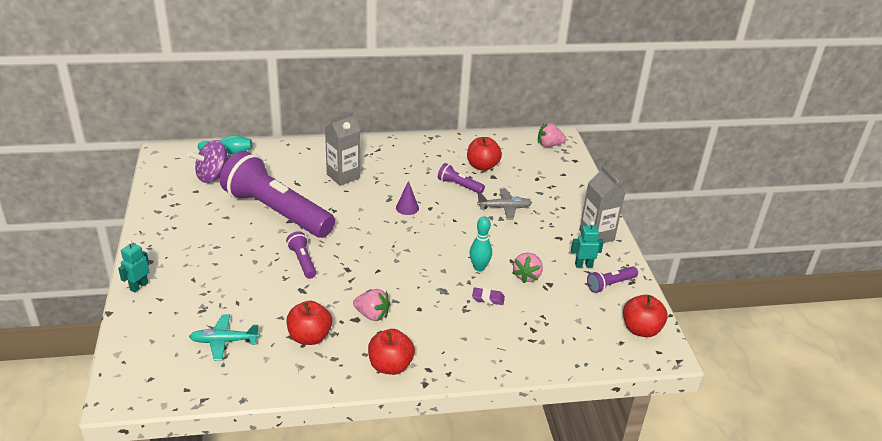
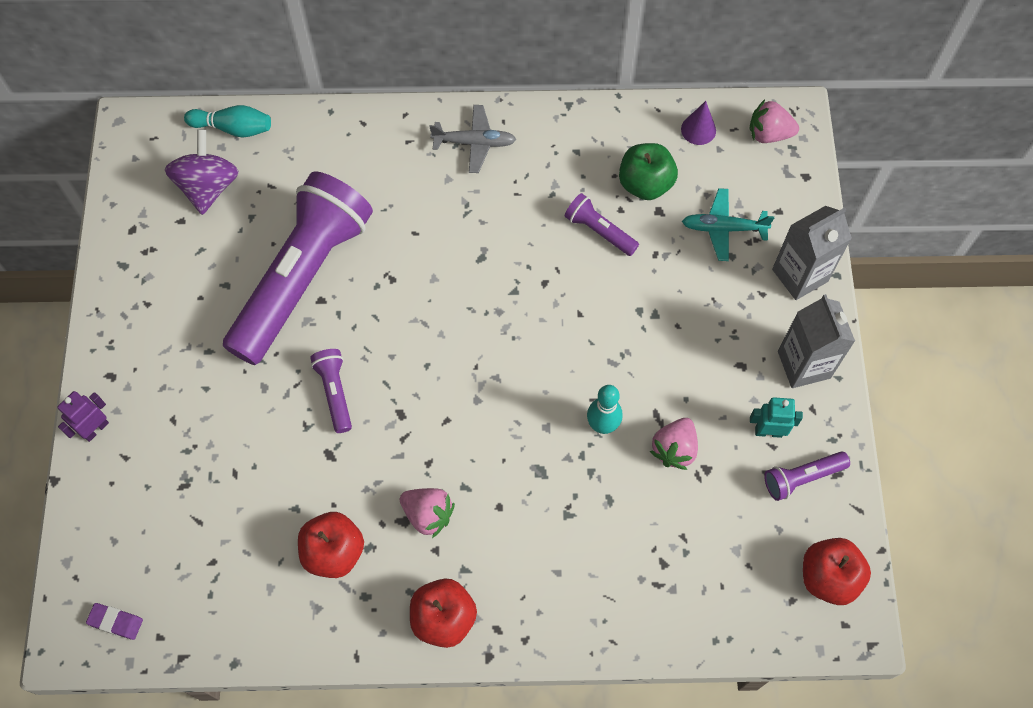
camera: 10 degrees right, 30 degrees up
turquoise robot [118,240,149,293] -> purple robot [57,391,109,442]
purple spinning top [188,140,229,183] -> purple spinning top turned 120 degrees clockwise [165,129,239,215]
turquoise plane [189,314,259,361] -> turquoise plane moved to [682,188,774,261]
purple flashlight [220,151,335,238] -> purple flashlight turned 75 degrees clockwise [223,171,373,365]
grey carton [325,111,360,186] -> grey carton moved to [772,206,852,300]
purple cone [396,181,419,215] -> purple cone moved to [681,101,716,145]
red apple [467,137,502,171] -> green apple [619,143,678,200]
purple eraser [472,288,505,305] -> purple eraser moved to [86,603,143,640]
grey plane [477,188,532,220] -> grey plane moved to [429,105,516,173]

